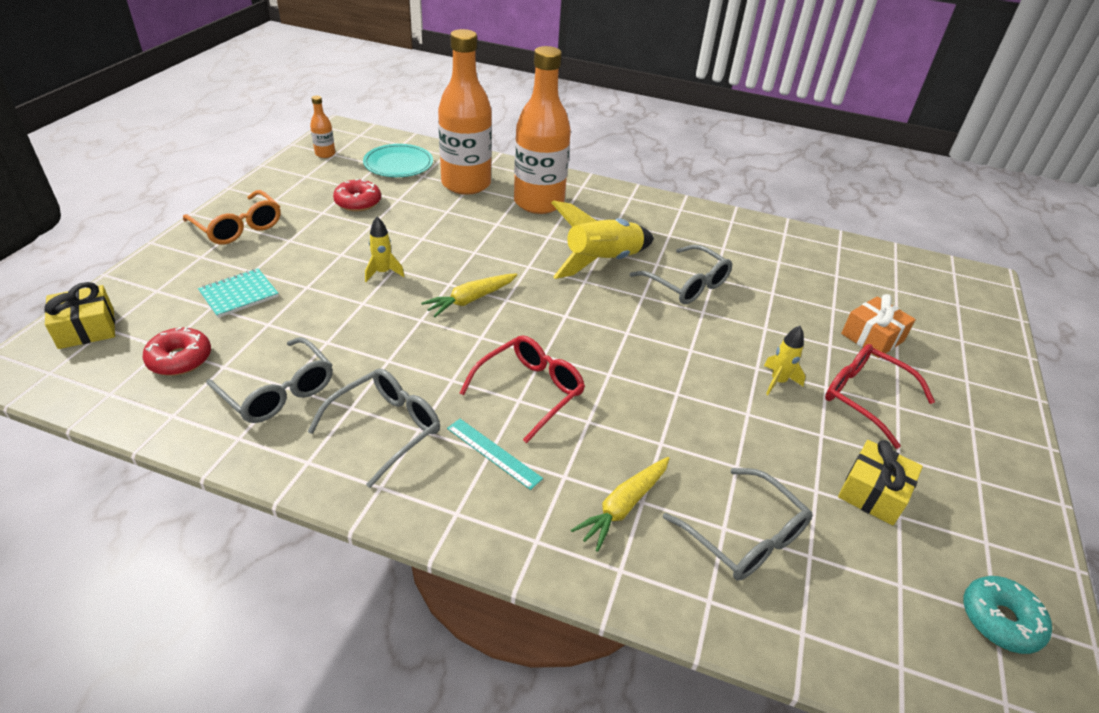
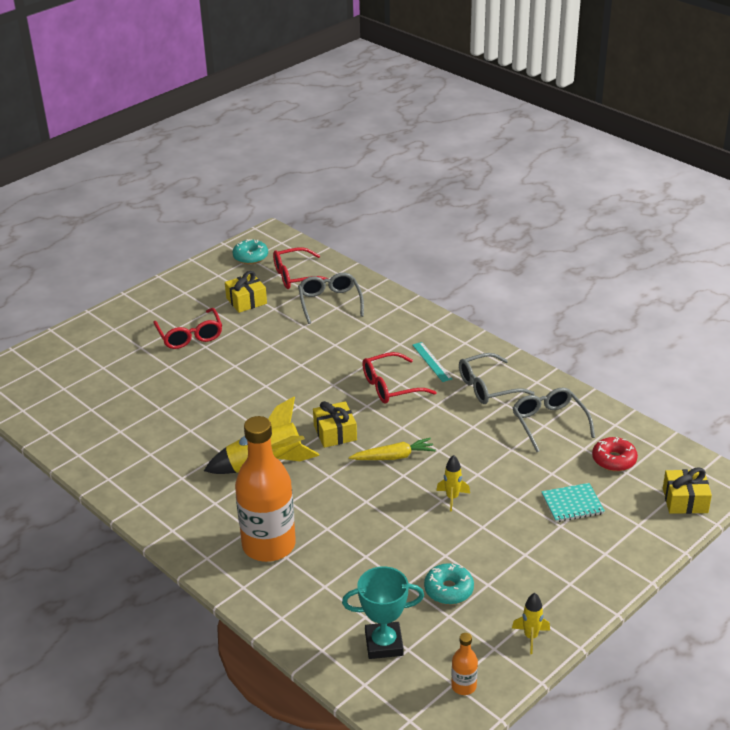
camera: 150 degrees left, 5 degrees down
orange glasses [183,190,281,245] -> none
red donut [333,179,381,211] -> turquoise donut [424,563,474,605]
turquoise plate [363,144,433,177] -> turquoise trophy [342,566,424,659]
orange bottle [438,29,492,195] -> none
yellow carrot [571,457,670,552] -> none
grey glasses [630,245,732,304] -> none
yellow rocket [764,326,806,395] -> yellow rocket moved to [512,593,550,654]
orange gift [841,294,916,358] -> none
none -> red glasses [273,247,329,289]
none -> yellow gift [313,401,357,448]

